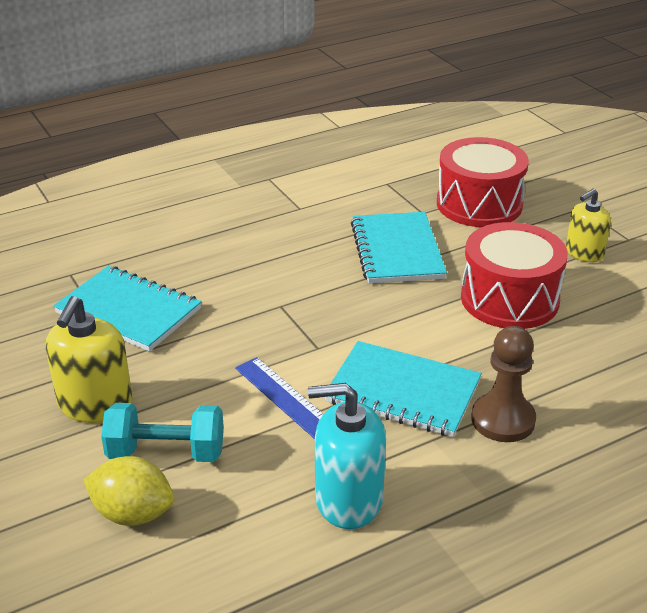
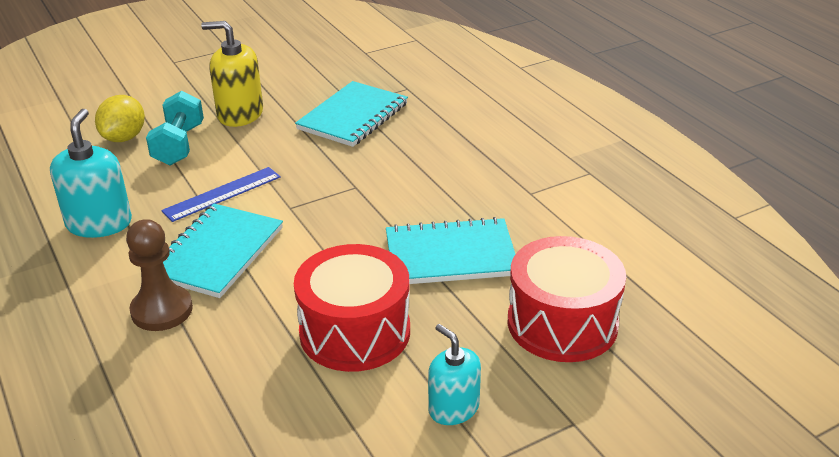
camera: 90 degrees right, 0 degrees up
yellow soap dispenser [566,189,611,262] -> turquoise soap dispenser [428,324,481,425]

